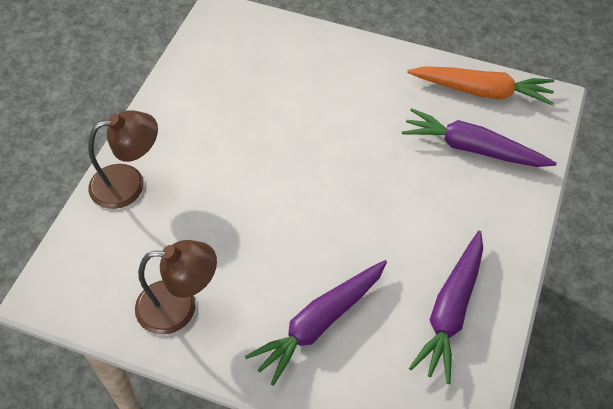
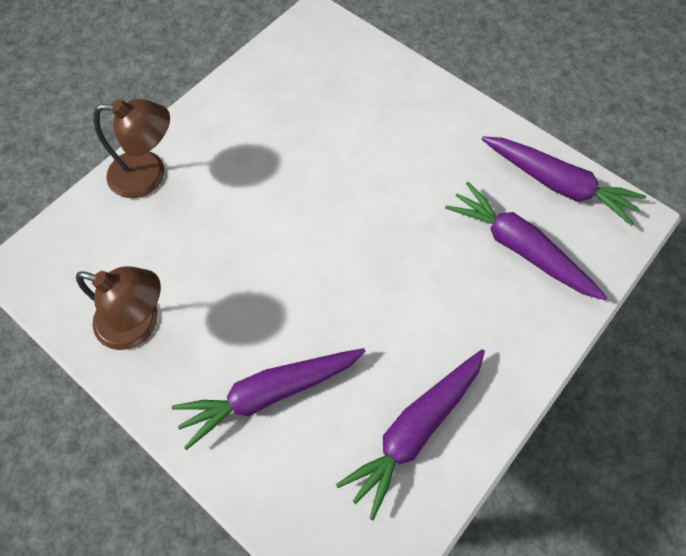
camera: 20 degrees right, 10 degrees up
orange carrot [407,66,554,105] -> purple carrot [481,136,646,226]

